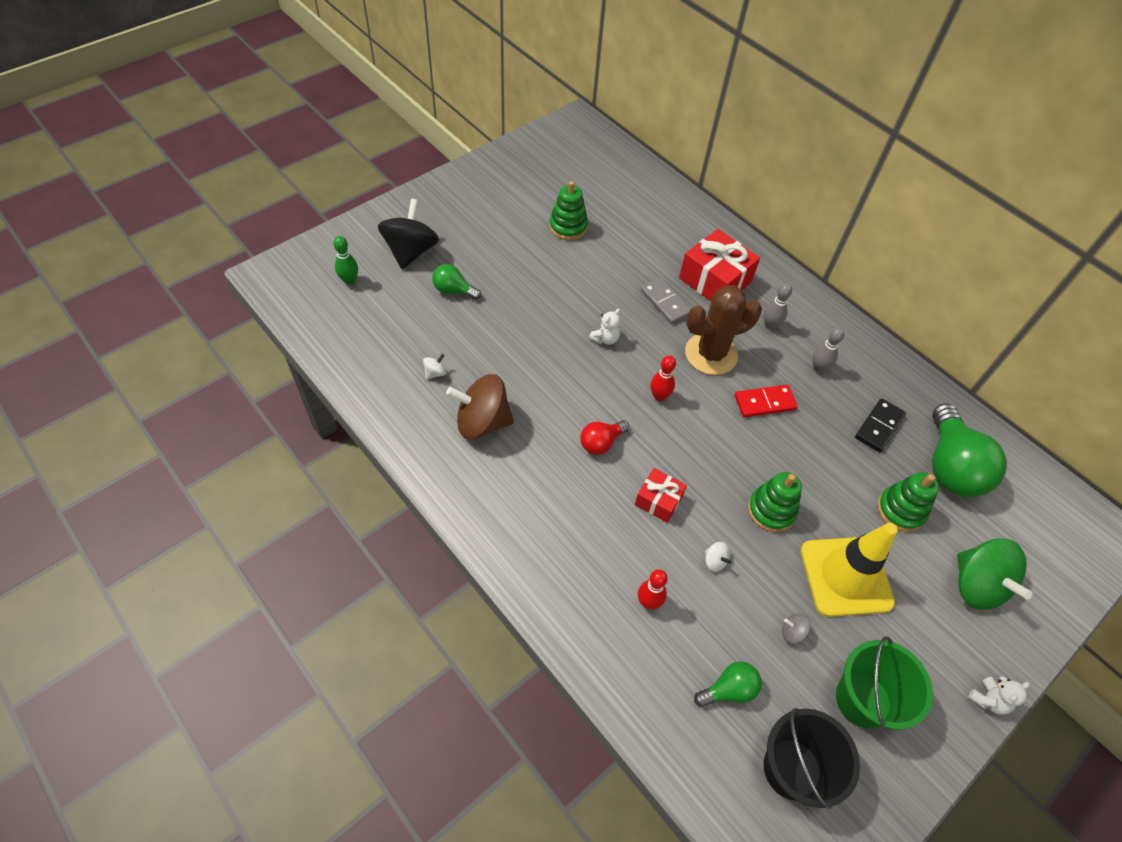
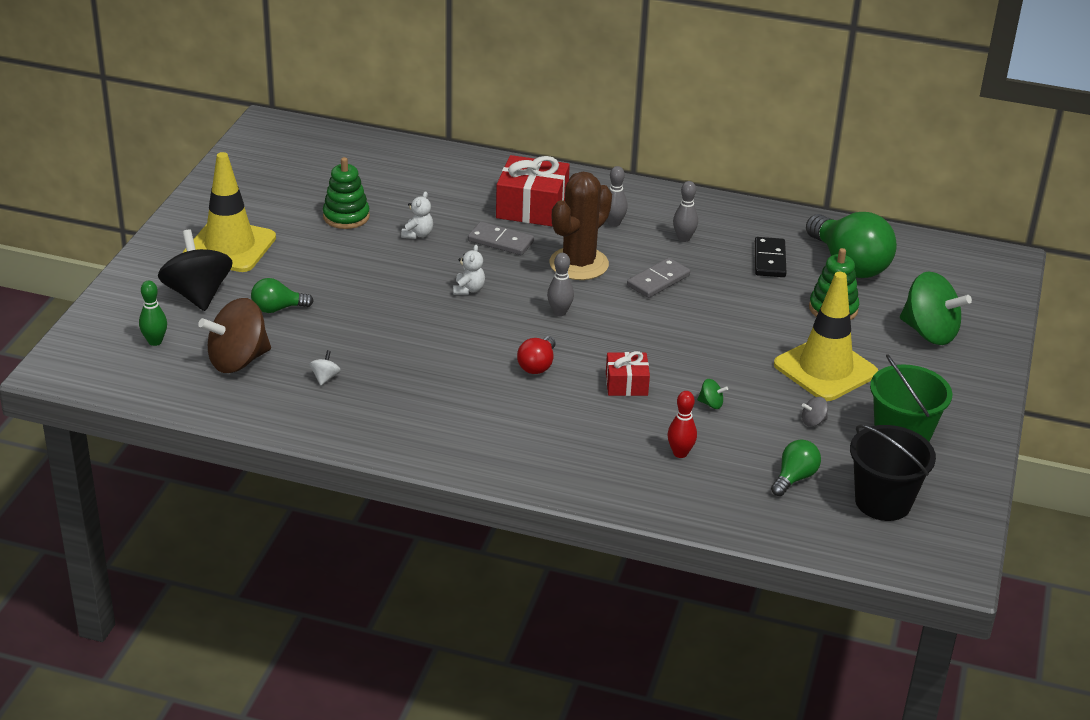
camera: 30 degrees left, 20 degrees down
brown spinning top [446,374,514,440] -> brown spinning top moved to [198,298,271,373]
red bowling pin [651,356,676,401] -> grey bowling pin [547,253,574,316]
white spinning top [705,542,731,572] -> green spinning top [697,379,728,409]
red domino [735,385,798,418] -> grey domino [627,258,690,298]
green stacking toy [748,472,802,532] -> none
white teddy bear [968,676,1030,715] -> white teddy bear moved to [401,191,433,239]
none -> yellow traffic cone [183,152,276,272]

